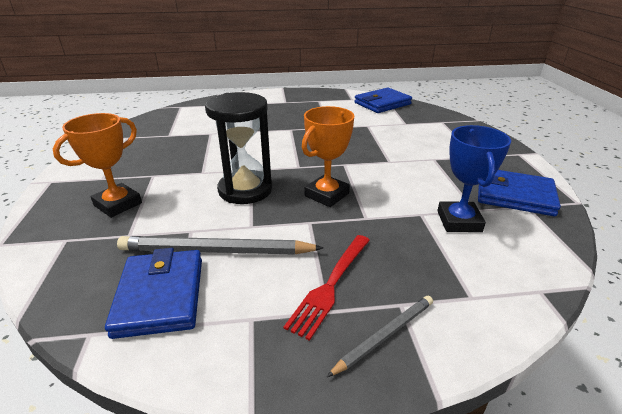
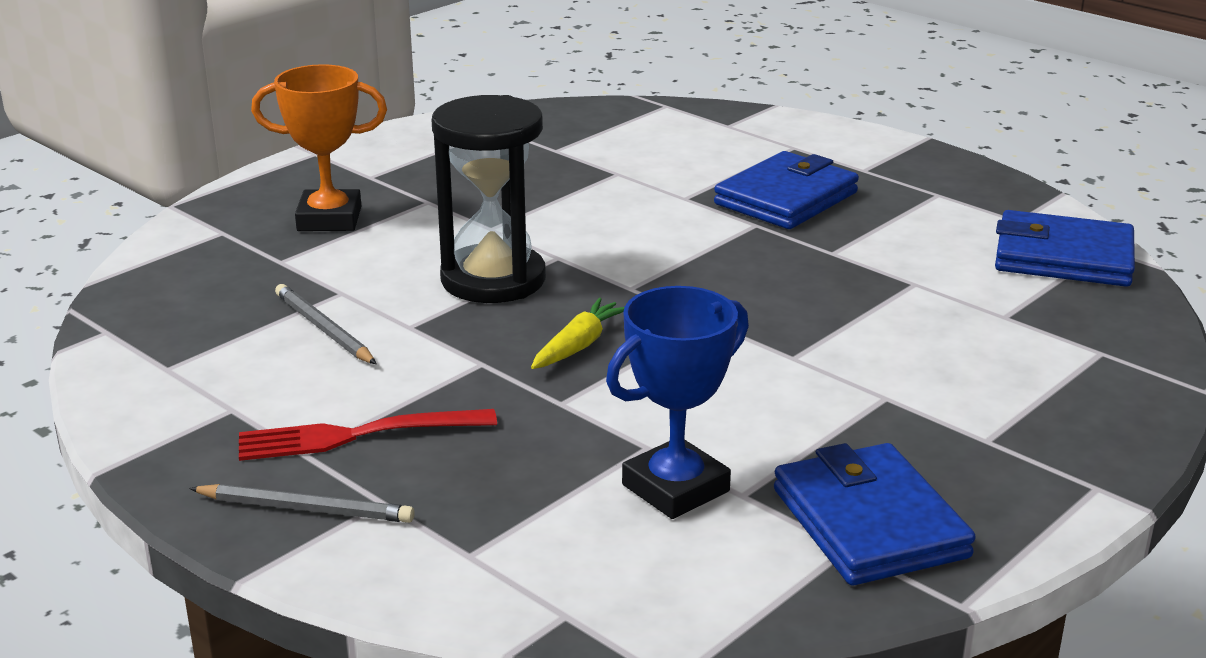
camera: 50 degrees right, 5 degrees down
blue wallet [105,248,202,339] -> blue wallet moved to [714,151,859,229]
grey pencil [117,236,323,255] -> grey pencil [275,284,376,364], size x0.57
orange trophy [302,106,354,207] -> yellow carrot [531,298,624,369]

